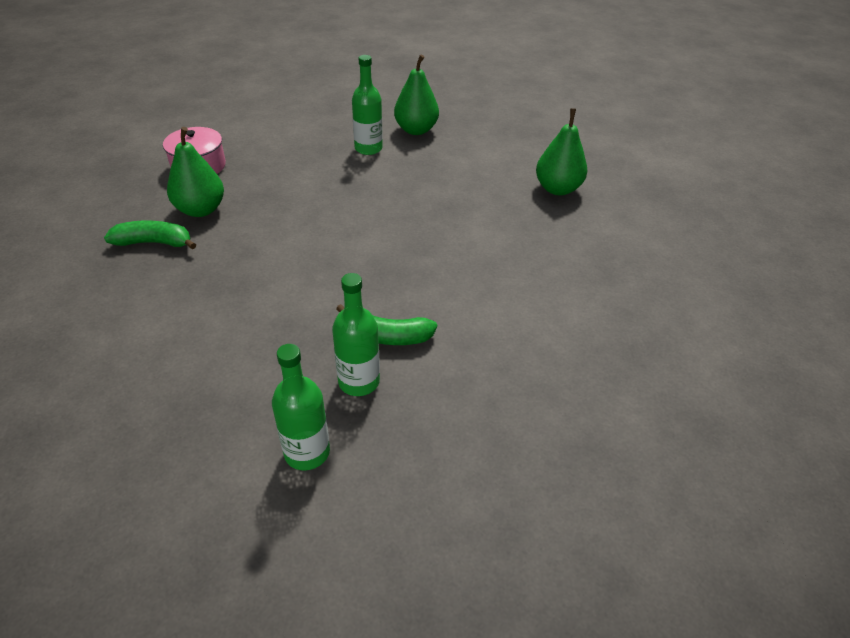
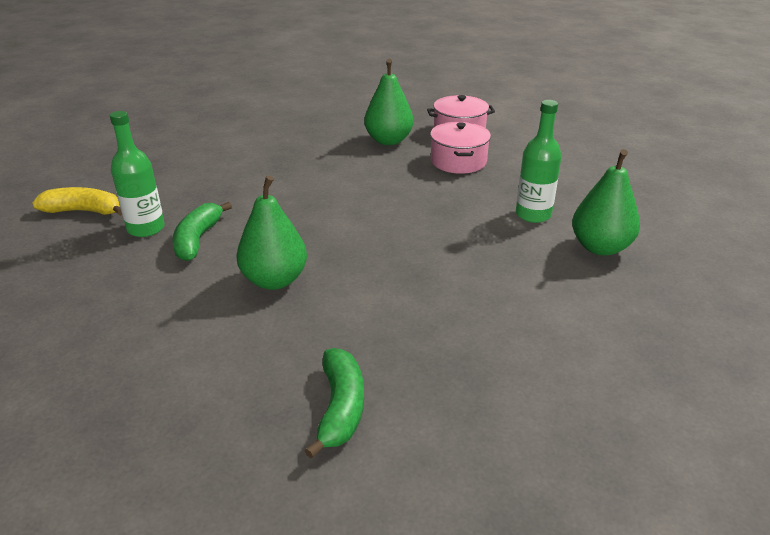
camera: 90 degrees right, 10 degrees down
green banana [104,220,196,250] -> green banana moved to [305,348,364,458]
green bottle [272,344,330,471] -> yellow banana [32,187,122,216]
green pear [536,108,587,195] -> green pear moved to [236,175,307,290]
none -> pink pot [430,122,491,174]

